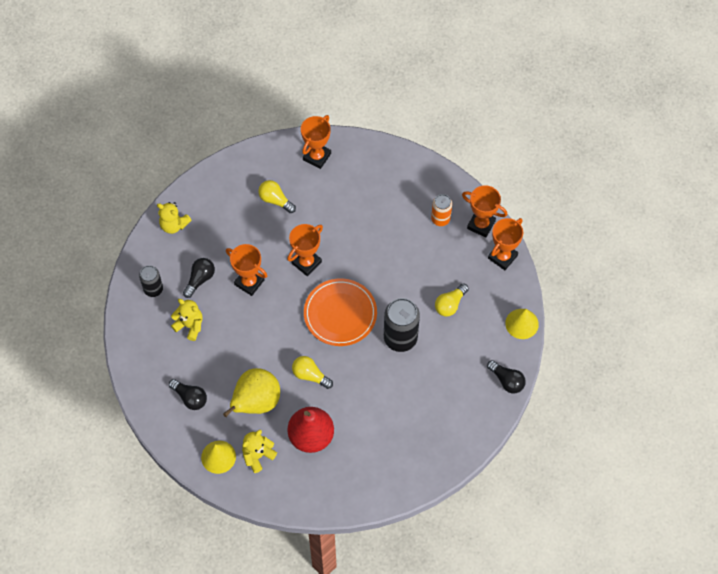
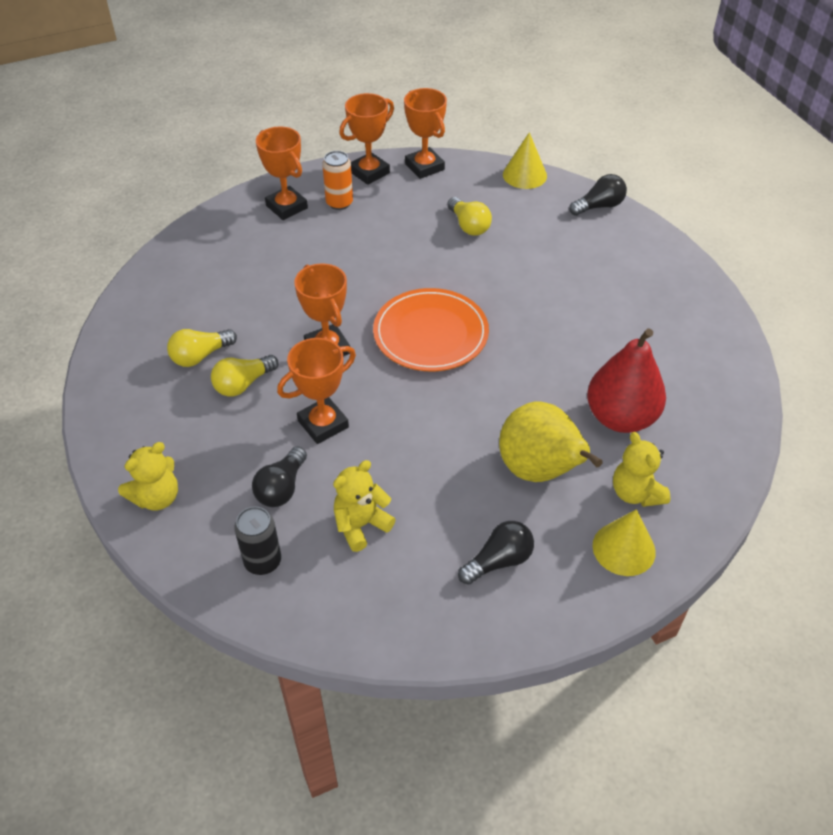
camera: 70 degrees left, 15 degrees down
black light bulb [183,258,215,298] -> black light bulb turned 120 degrees counterclockwise [252,446,307,507]
yellow light bulb [292,356,333,389] -> yellow light bulb moved to [211,355,279,397]
orange trophy [301,115,331,169] -> orange trophy moved to [256,126,308,220]
black can [384,298,420,352] -> none

